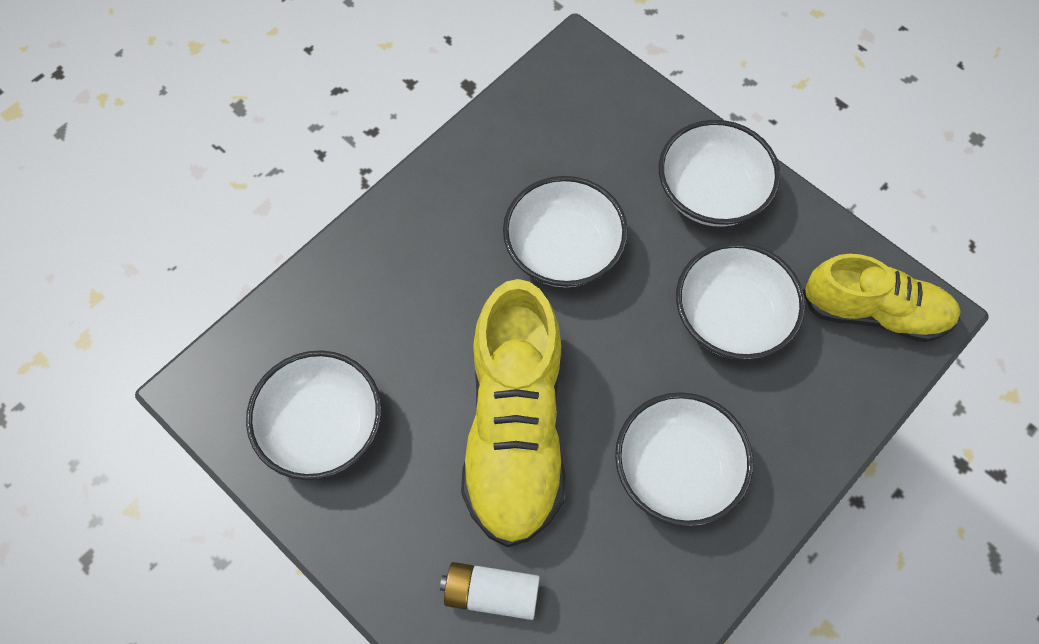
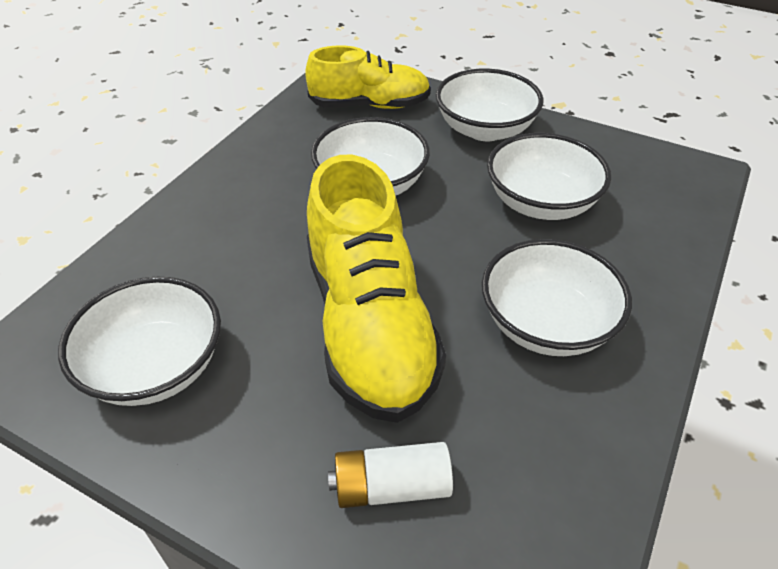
camera: 15 degrees left, 20 degrees down
yellow shoe [803,254,961,342] -> yellow shoe moved to [305,45,431,109]

